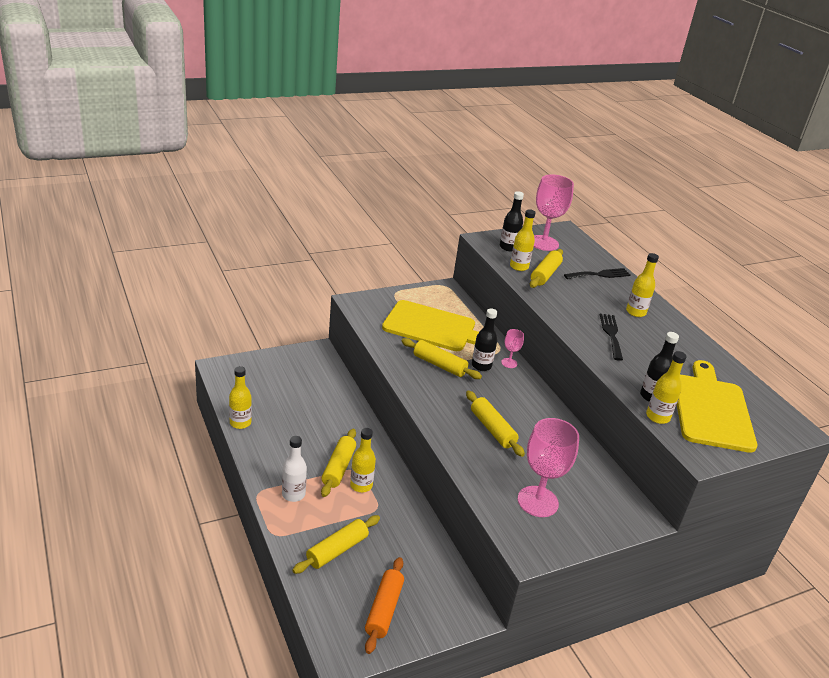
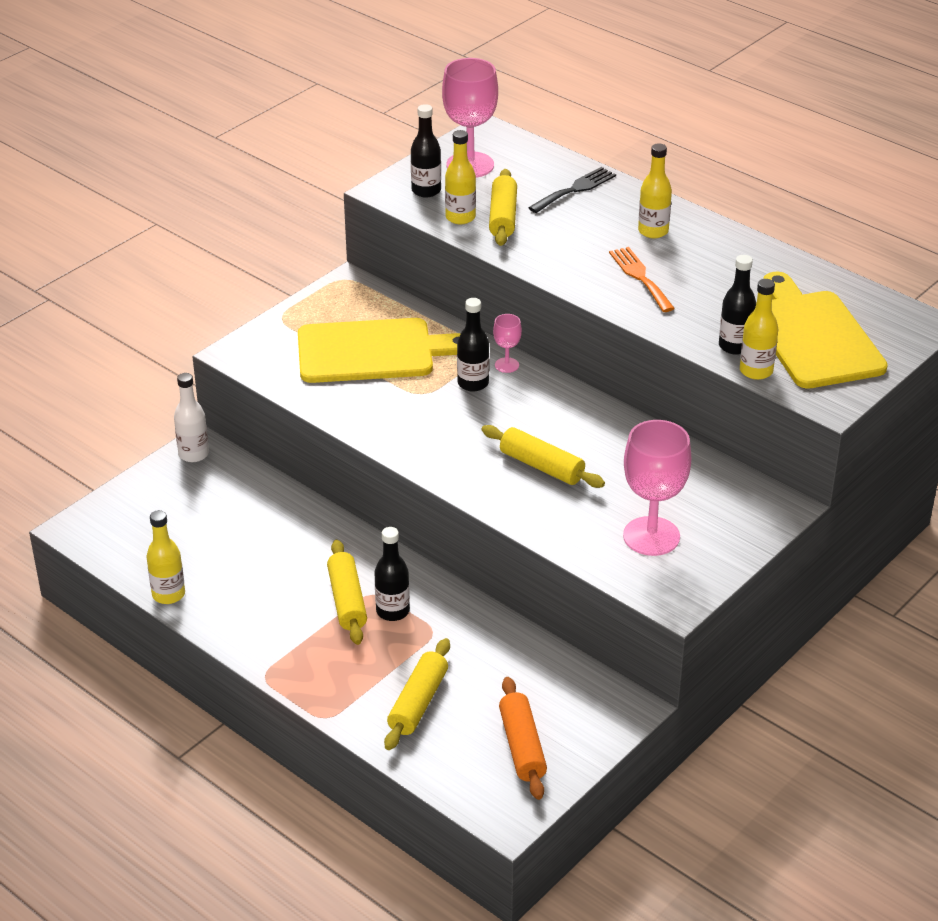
camera: 20 degrees left, 5 degrees up
white bottle [282,436,307,502] -> white bottle moved to [174,373,209,462]
yellow bottle [350,428,376,492] -> black bottle [374,527,410,621]
yellow rolling pin [401,338,482,379] -> none
black fork [600,314,623,361] -> orange fork [609,247,675,312]

